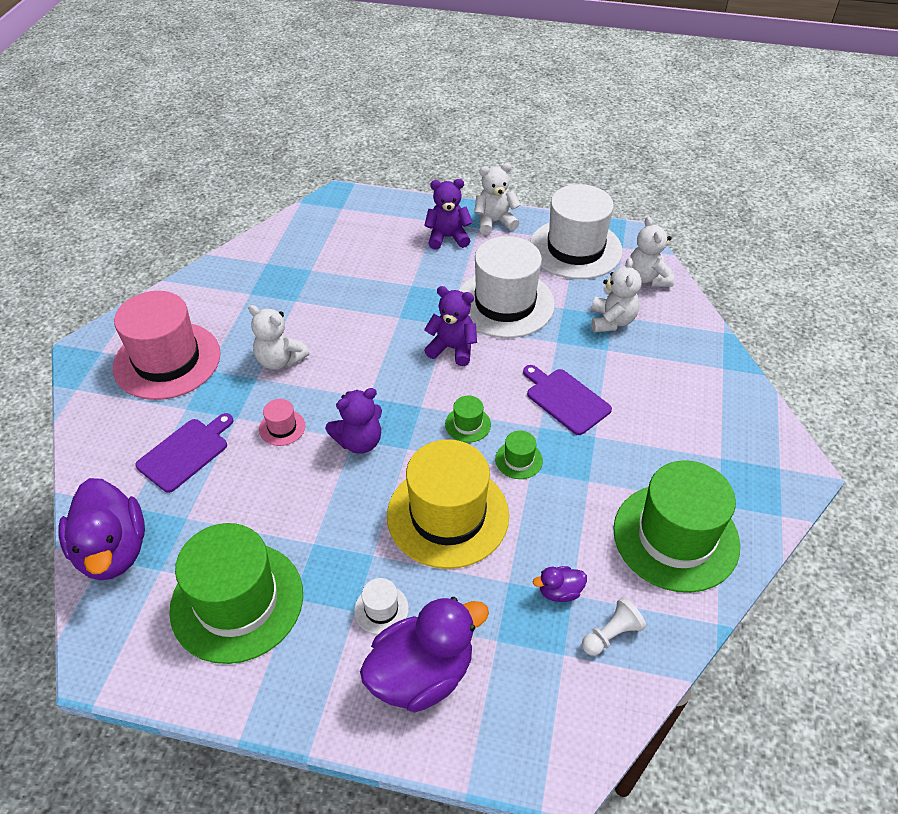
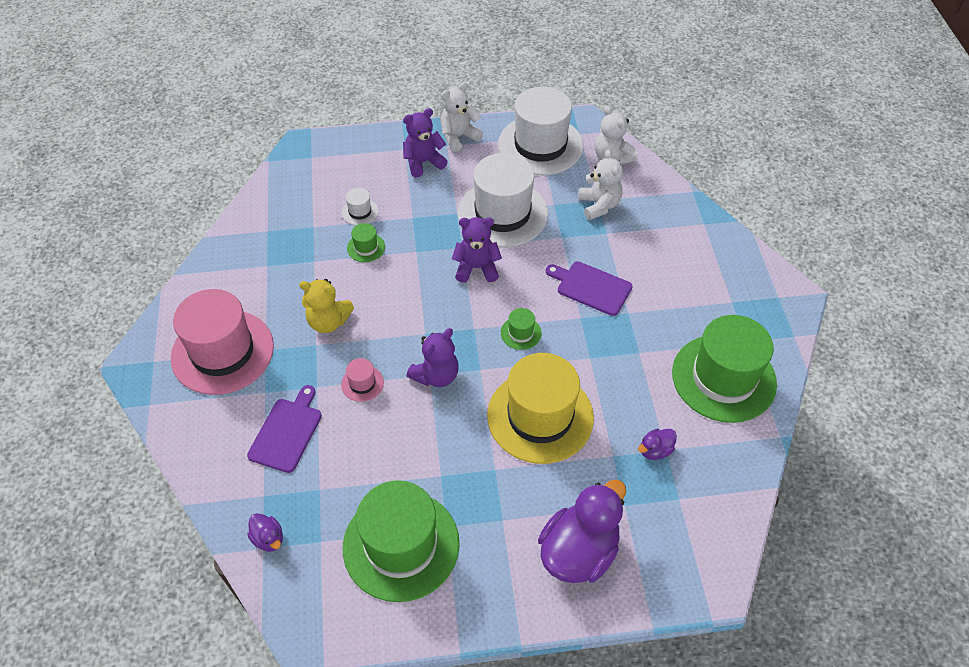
camera: 20 degrees left, 5 degrees up
purple duck [58,478,145,580] -> purple duck [247,513,283,552], size x0.44
white teddy bear [248,305,309,370] -> yellow teddy bear [299,279,354,333]
white hat [354,578,409,635] -> white hat moved to [342,188,379,225]
green hat [495,430,543,479] -> green hat moved to [347,223,385,262]
white pawn [582,597,646,656] -> none

